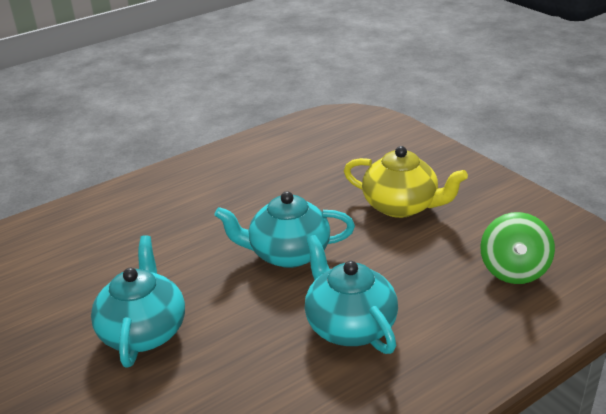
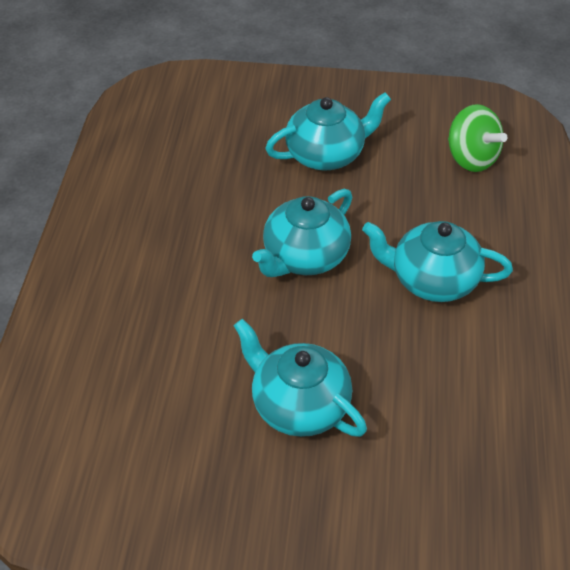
camera: 50 degrees left, 15 degrees up
yellow teapot [344,146,468,218] -> turquoise teapot [265,92,391,171]

